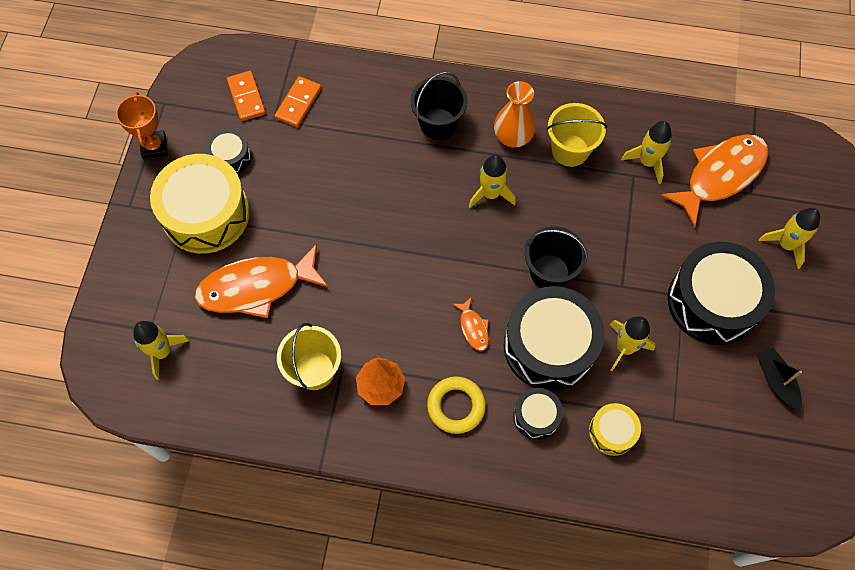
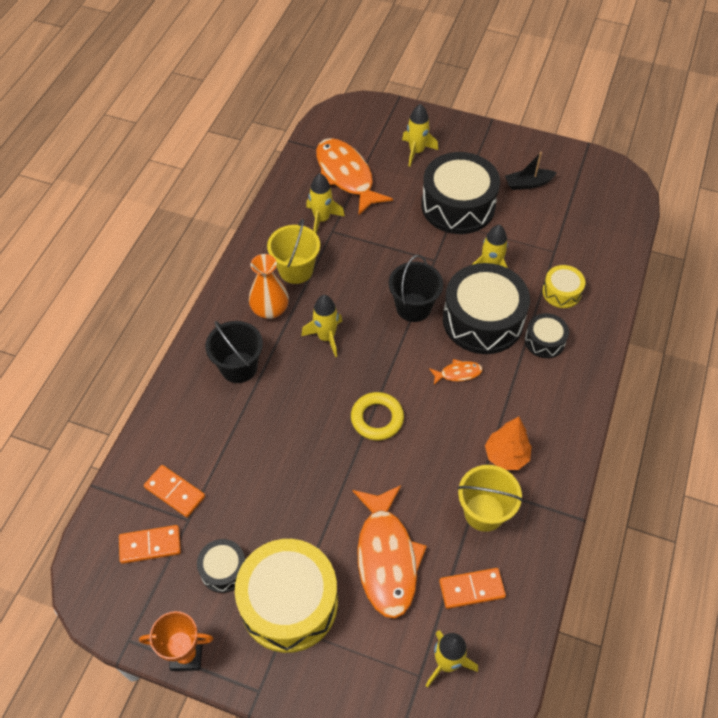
camera: 80 degrees left, 10 degrees down
yellow ring [427,377,486,434] -> yellow ring moved to [351,392,404,440]
none -> orange domino [439,568,506,609]

